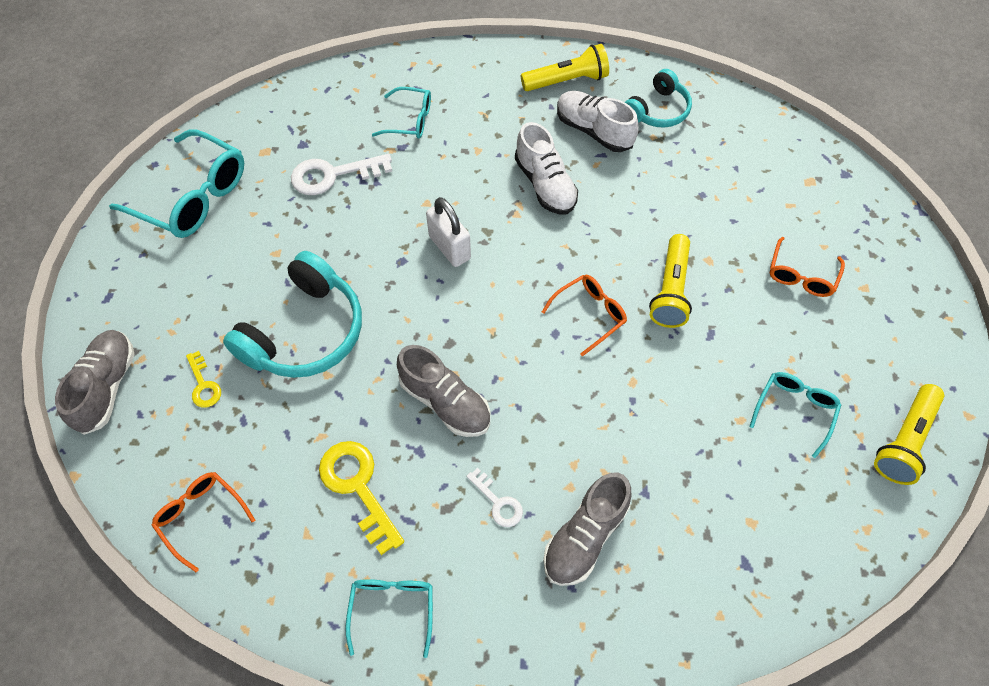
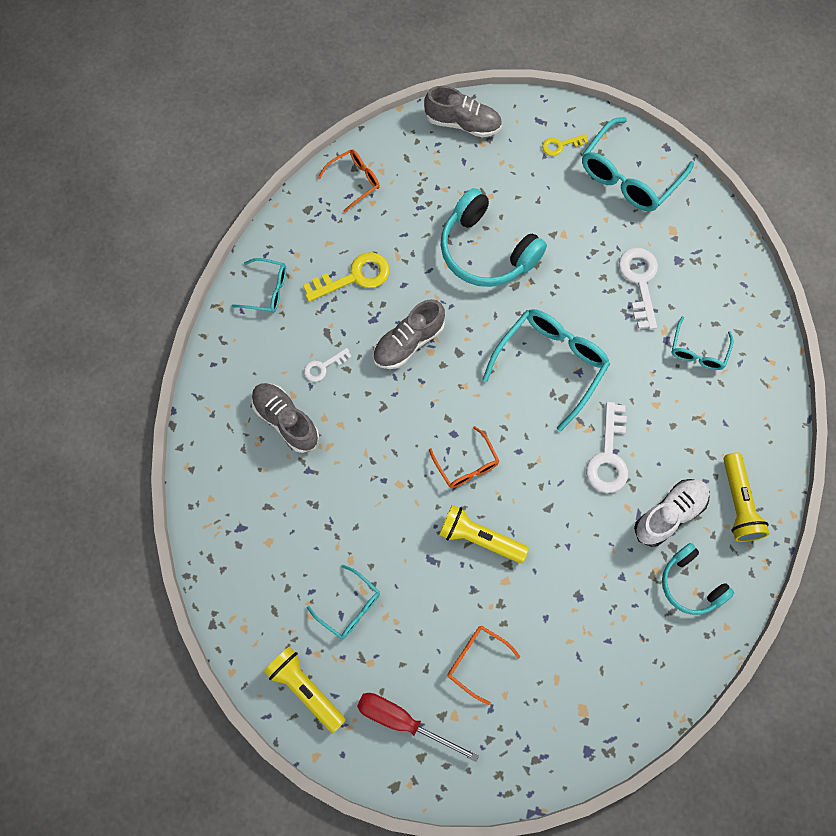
camera: 100 degrees right, 10 degrees up
yellow key [186,351,221,408] -> yellow key moved to [542,134,589,156]
white padlock [426,197,471,267] -> turquoise glasses [482,309,610,432]
white shoe [515,122,578,214] -> white key [586,402,628,493]
none -> red screwdriver [357,693,479,762]

